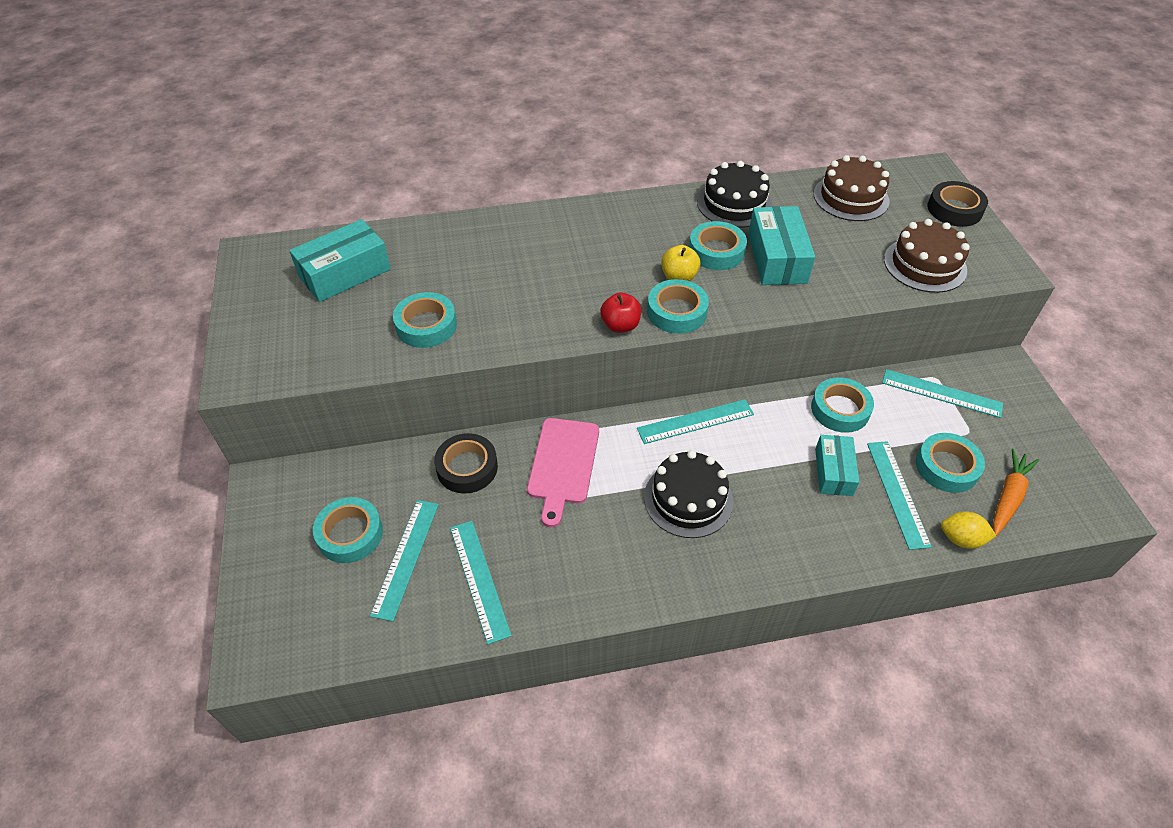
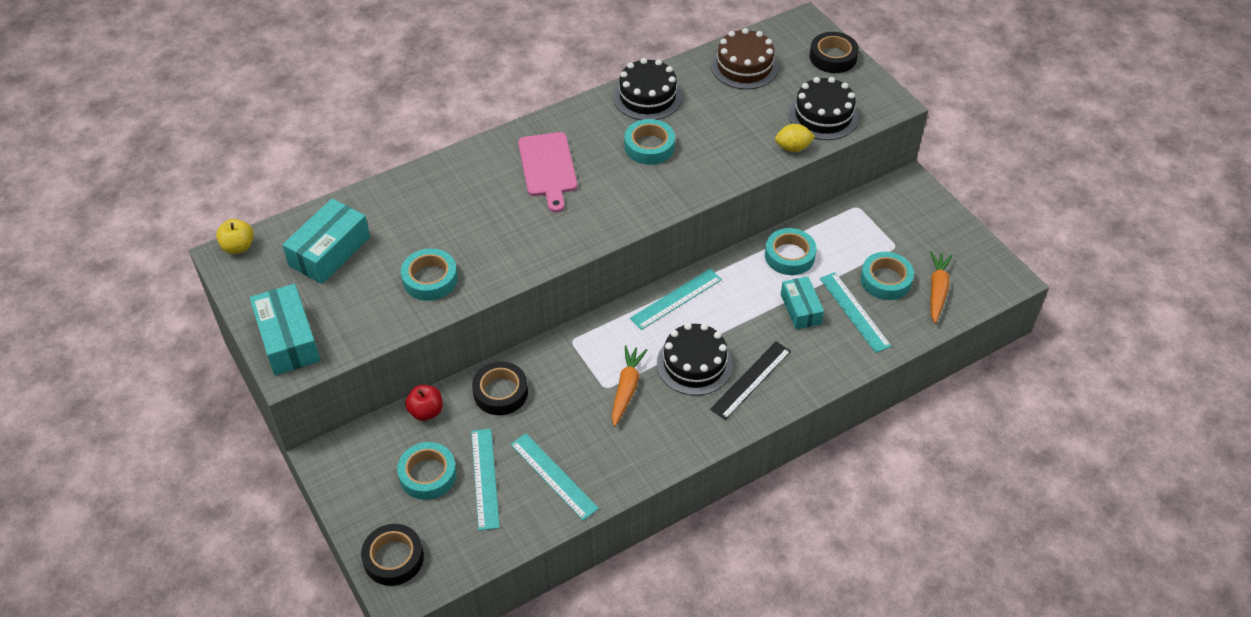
camera: 20 degrees left, 0 degrees up
pink cutting board [527,418,599,527] -> pink cutting board moved to [518,132,577,212]
red apple [600,293,641,333] -> red apple moved to [405,385,443,421]
turquoise tape [647,279,709,334] -> none
yellow apple [661,245,700,281] -> yellow apple moved to [216,219,254,254]
turquoise box [748,206,815,285] -> turquoise box moved to [250,284,320,376]
turquoise ruler [882,369,1003,418] -> none
brown cake [884,219,970,293] -> black cake [789,77,859,140]
yellow lemon [941,512,996,549] -> yellow lemon moved to [775,124,815,152]
none -> black tape [361,524,424,586]
none -> orange carrot [612,345,647,427]
none -> black ruler [710,341,791,420]

